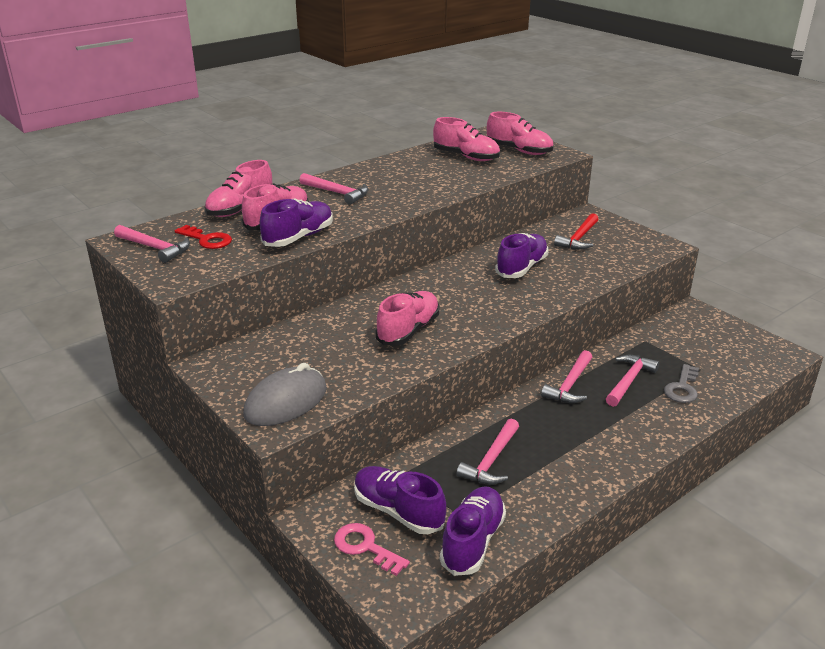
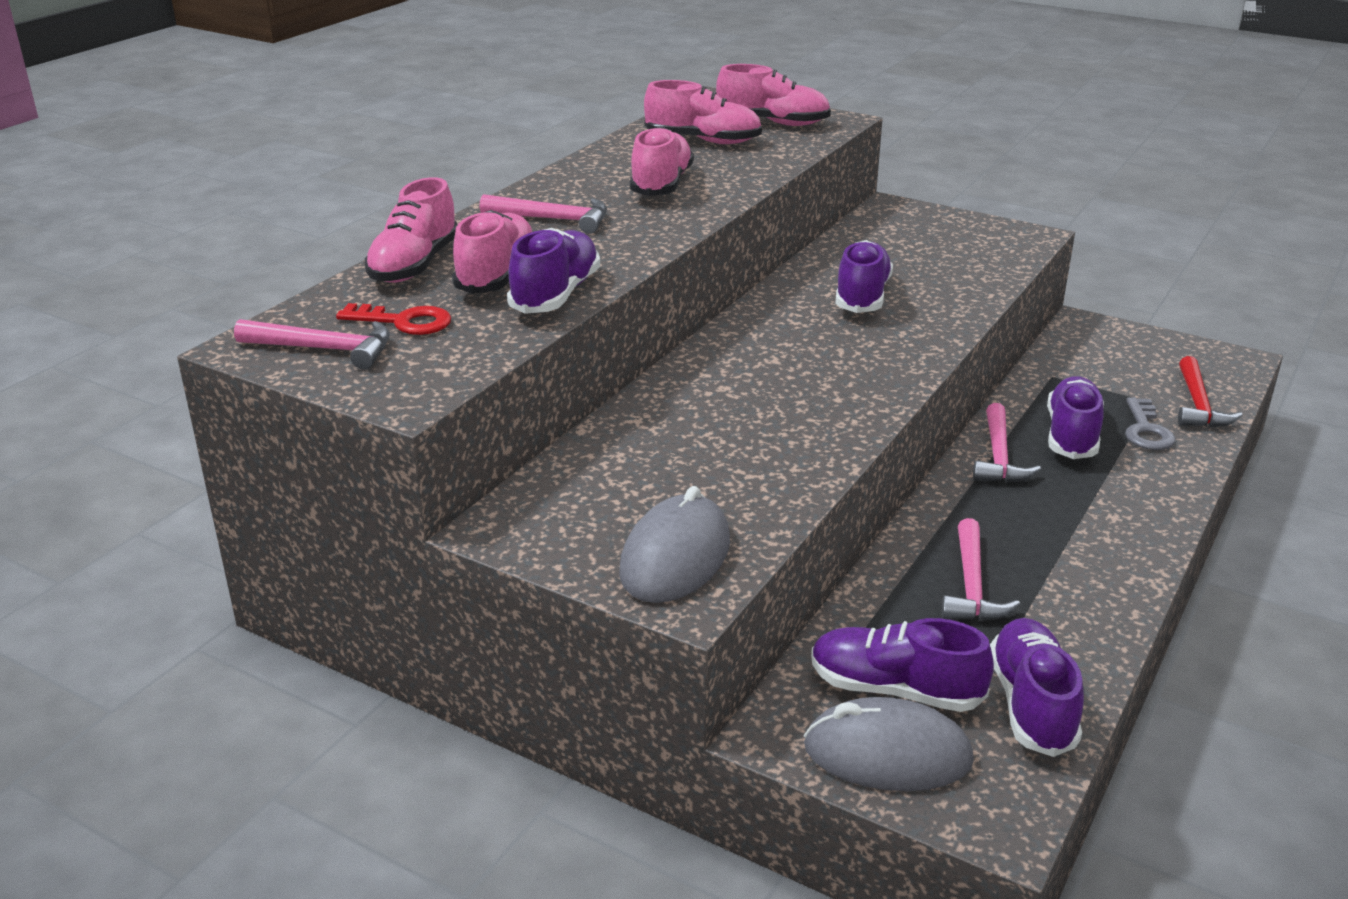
camera: 20 degrees left, 0 degrees up
pink key [334,523,410,576] -> grey mouse [804,697,974,791]
pink shoe [376,291,440,346] -> pink shoe moved to [630,126,694,196]
red hammer [554,213,598,250] -> red hammer moved to [1178,356,1243,427]
pink hammer [606,355,659,407] -> purple shoe [1047,376,1104,459]

